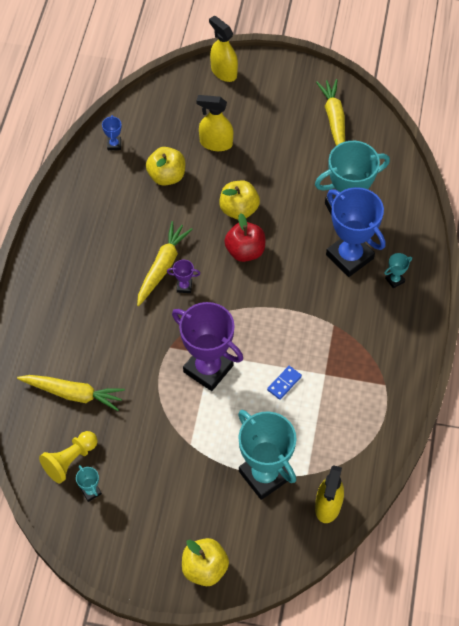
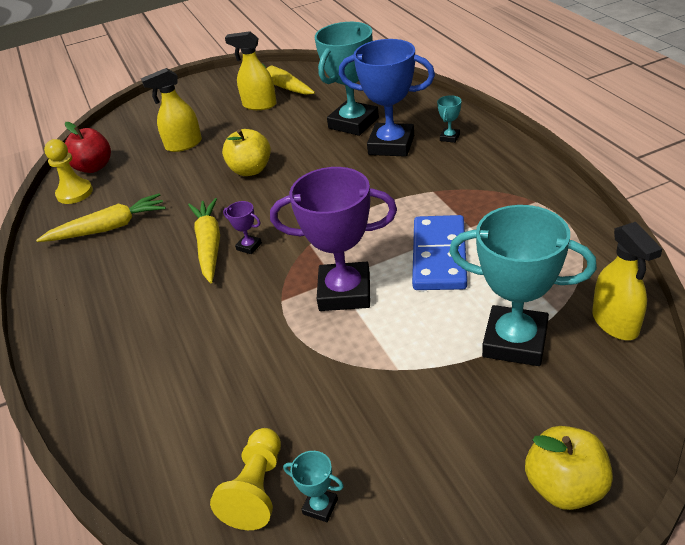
camera: 30 degrees left, 20 degrees down
yellow carrot [17,375,125,411] -> yellow carrot moved to [36,193,166,242]
blue trophy [102,115,122,150] -> yellow pawn [44,139,93,204]
yellow apple [146,147,185,186] -> none
purple trophy [167,260,200,293] -> purple trophy turned 60 degrees clockwise [223,201,262,254]
yellow spray bottle [209,15,238,82] -> yellow spray bottle moved to [225,31,277,110]
red apple [224,213,265,262] -> red apple moved to [65,122,111,173]
blue domino [267,366,302,400] -> blue domino [412,215,467,290], size x2.22

